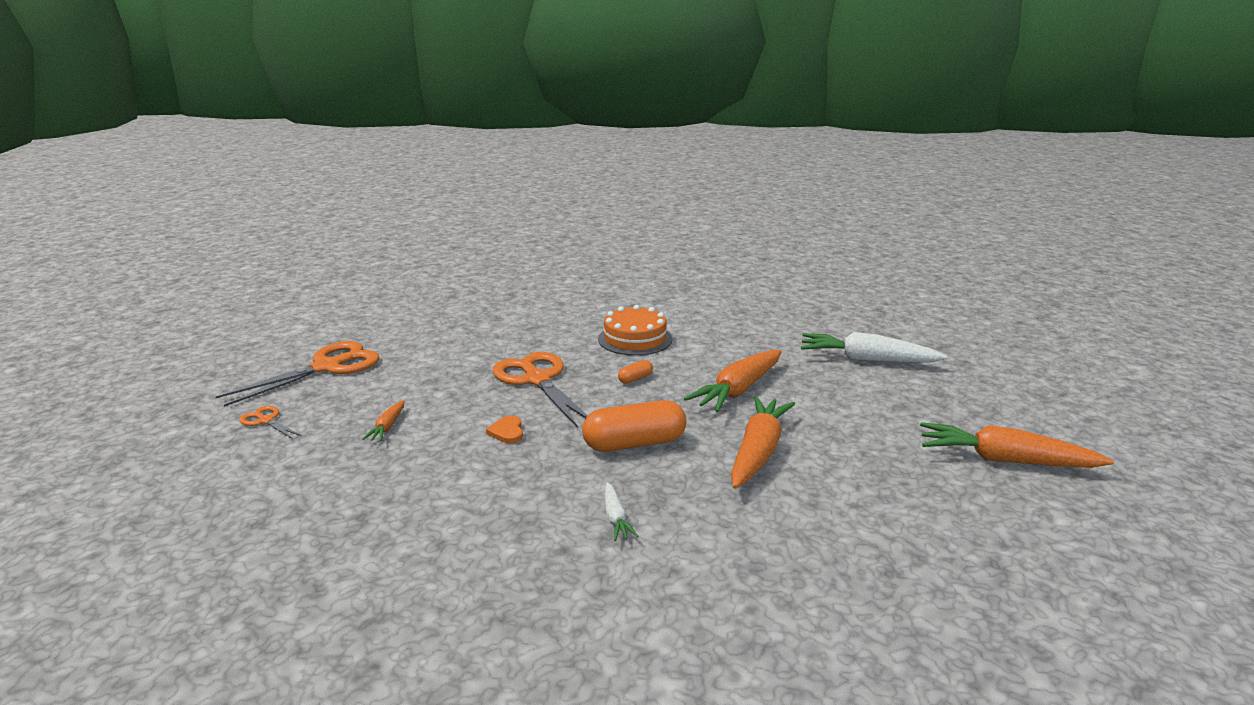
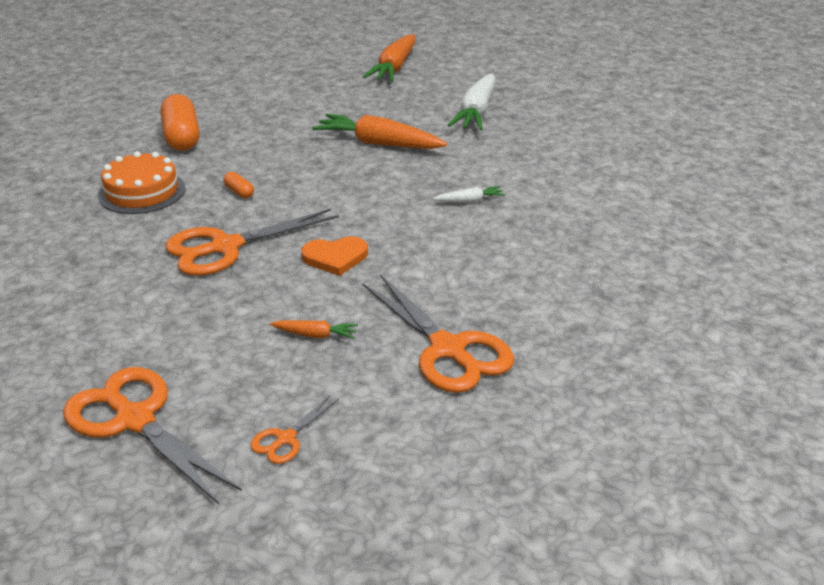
camera: 90 degrees left, 10 degrees up
orange heart [486,415,523,443] -> orange heart [301,236,368,276], size x1.50
orange capsule [582,400,686,452] -> orange capsule moved to [161,94,199,150]
orange carrot [684,350,782,412] -> none
white carrot [801,332,947,363] -> white carrot moved to [448,74,496,130]
none -> orange scissors [362,274,514,393]

